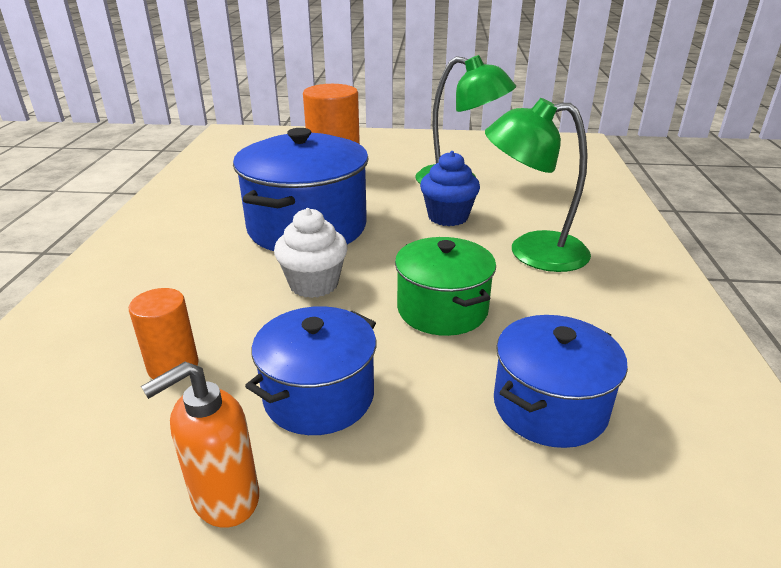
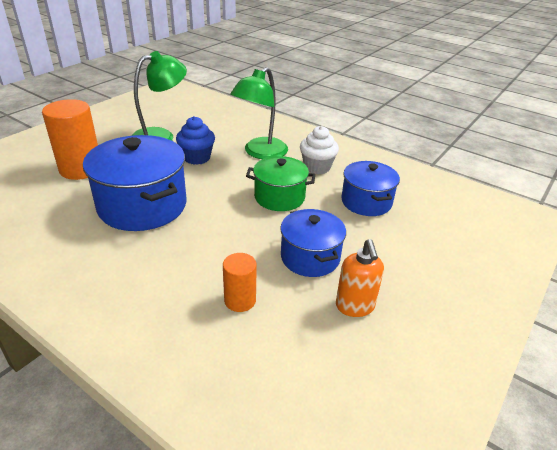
camera: 60 degrees left, 5 degrees up
white cupcake [274,208,348,298] -> white cupcake moved to [300,126,339,174]

